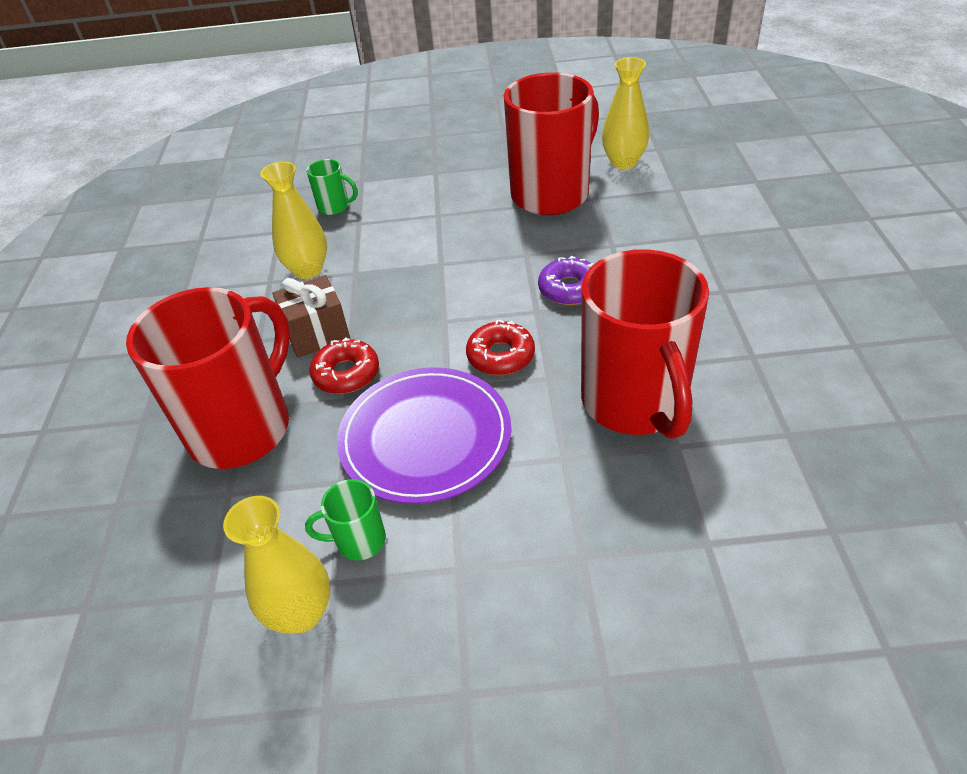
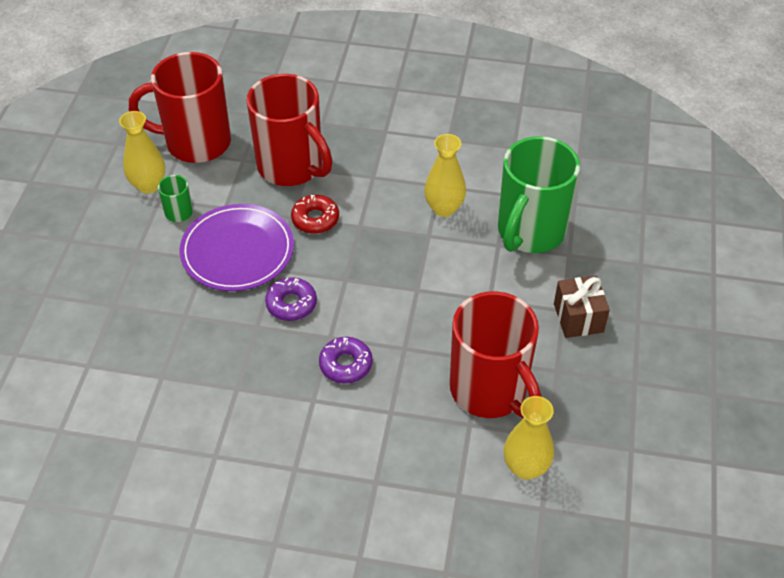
camera: 100 degrees right, 5 degrees up
brown gift [272,275,350,358] -> brown gift moved to [554,276,610,338]
green mug [306,159,358,215] -> green mug [498,136,580,253], size x2.40
red donut [466,320,535,375] -> purple donut [265,278,317,321]
red mug [581,249,709,439] -> red mug moved to [129,52,231,163]

